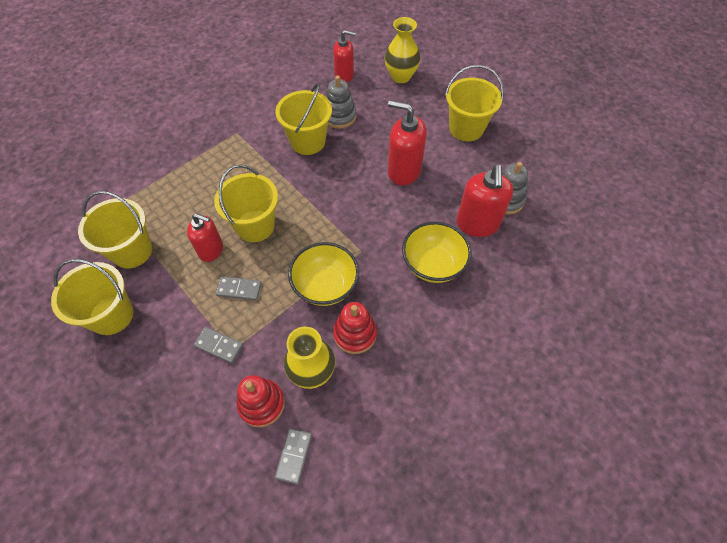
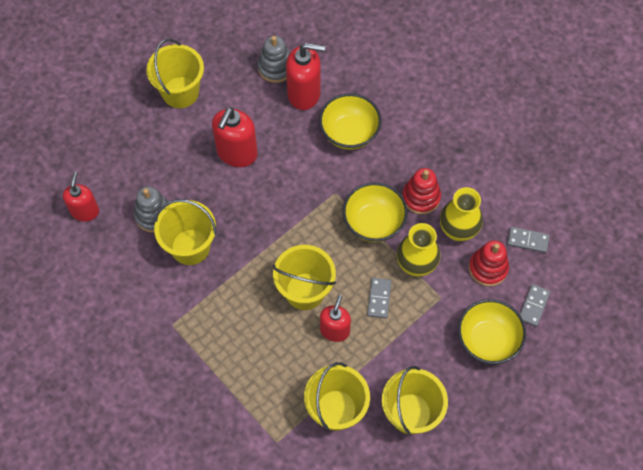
camera: 90 degrees left, 5 degrees up
grey domino [194,327,243,363] -> grey domino moved to [520,284,550,327]
yellow vase [385,17,420,83] -> yellow vase moved to [397,223,440,277]
none -> yellow bowl [458,299,526,364]

